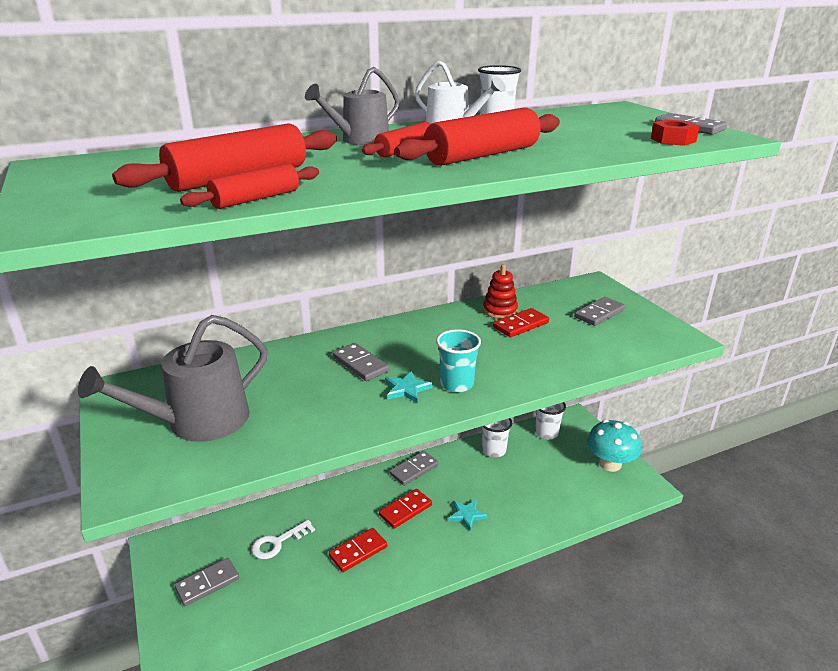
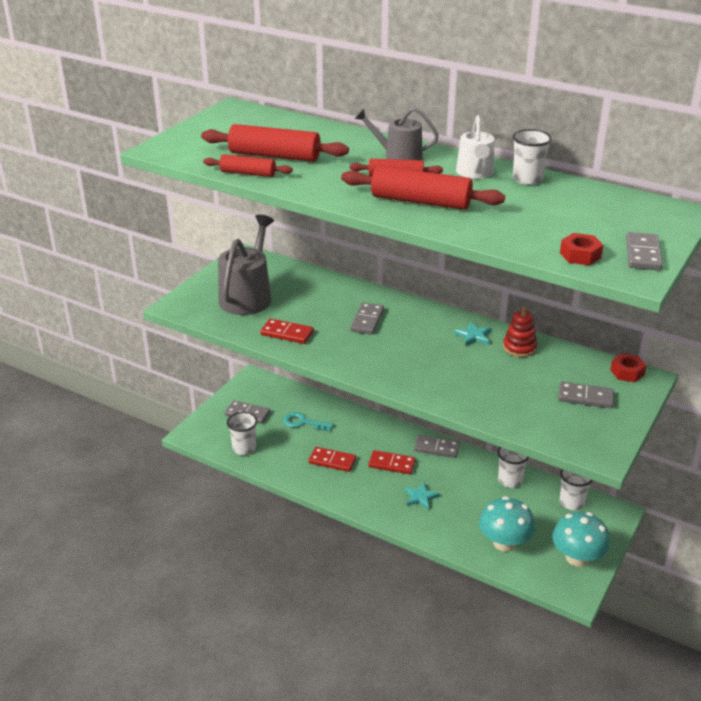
camera: 55 degrees right, 5 degrees up
grey watering can [78,315,268,442] -> grey watering can turned 90 degrees clockwise [218,215,274,315]
white key [251,520,315,559] -> turquoise key [283,412,334,432]
turquoise star [385,371,433,403] -> turquoise star moved to [454,322,492,346]
turquoise cup [436,329,481,392] -> none
red domino [493,308,549,337] -> red domino moved to [260,319,314,344]
none -> white cup [227,412,257,455]
none -> turquoise mushroom [479,496,535,552]
none -> red nut [610,353,647,382]

